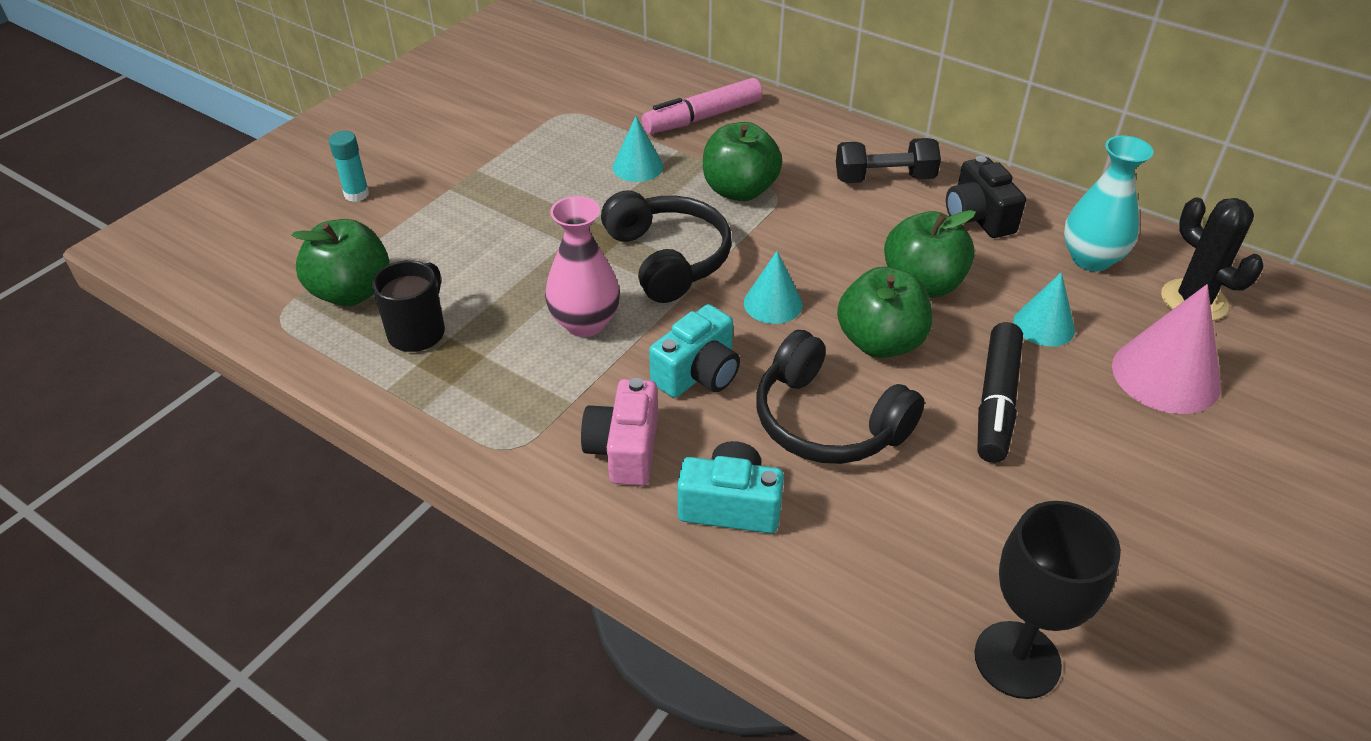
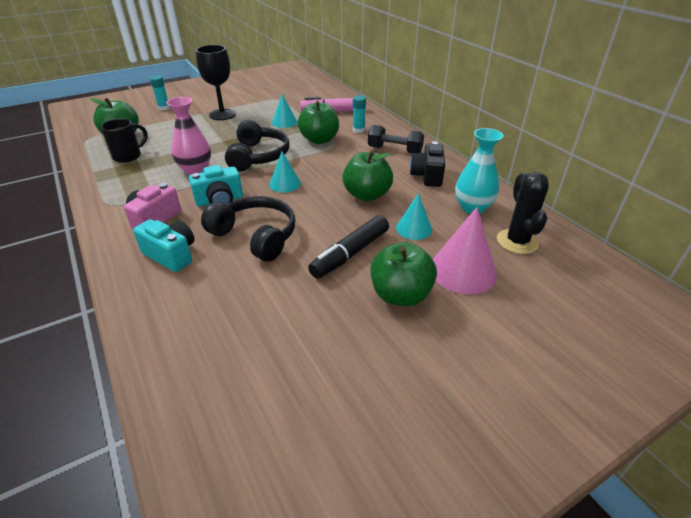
camera: 25 degrees right, 5 degrees down
black headphones [756,330,925,464] -> black headphones turned 150 degrees clockwise [201,196,295,262]
green apple [837,267,932,358] -> green apple moved to [370,242,437,306]
black goblet [974,501,1121,699] -> black goblet moved to [196,45,236,120]
none -> turquoise glue stick [353,96,366,133]

